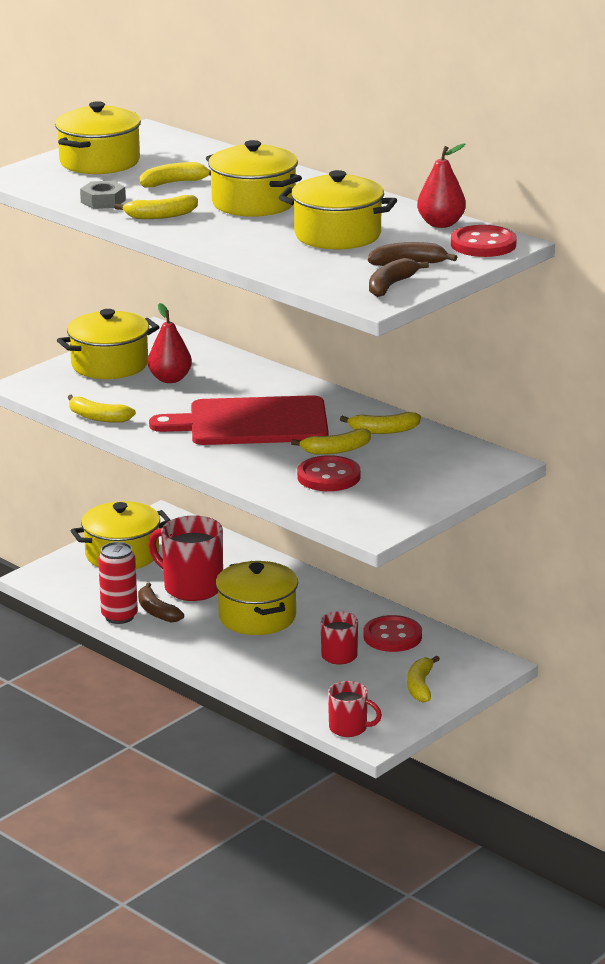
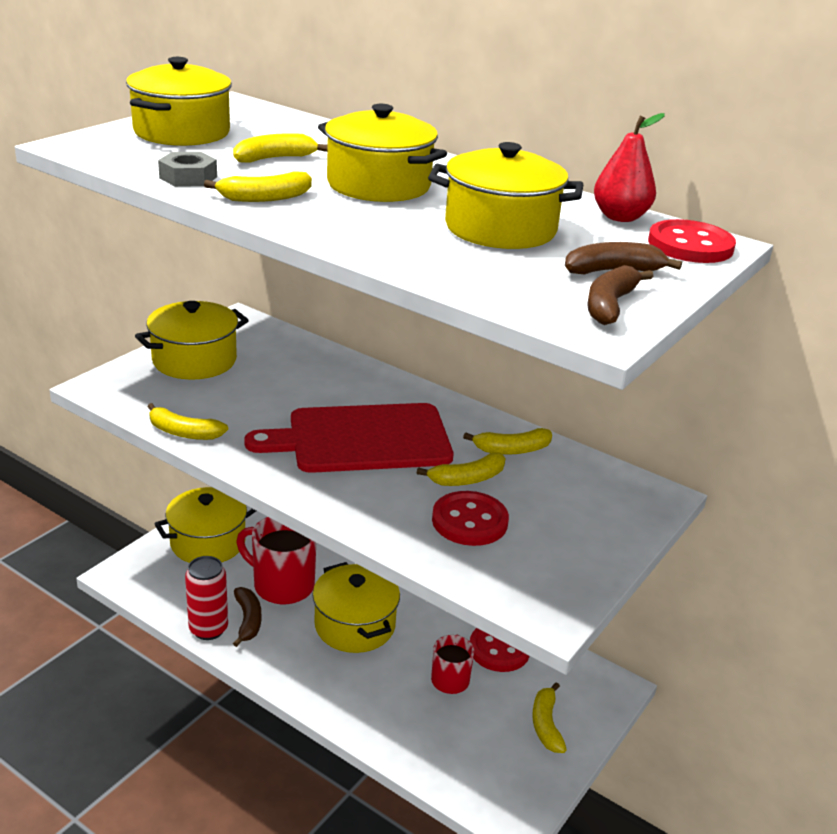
camera: 10 degrees left, 5 degrees up
brown banana [138,583,184,622] -> brown banana turned 150 degrees counterclockwise [233,587,262,647]
red pear [148,303,192,383] -> none
red mug [328,681,382,737] -> none

